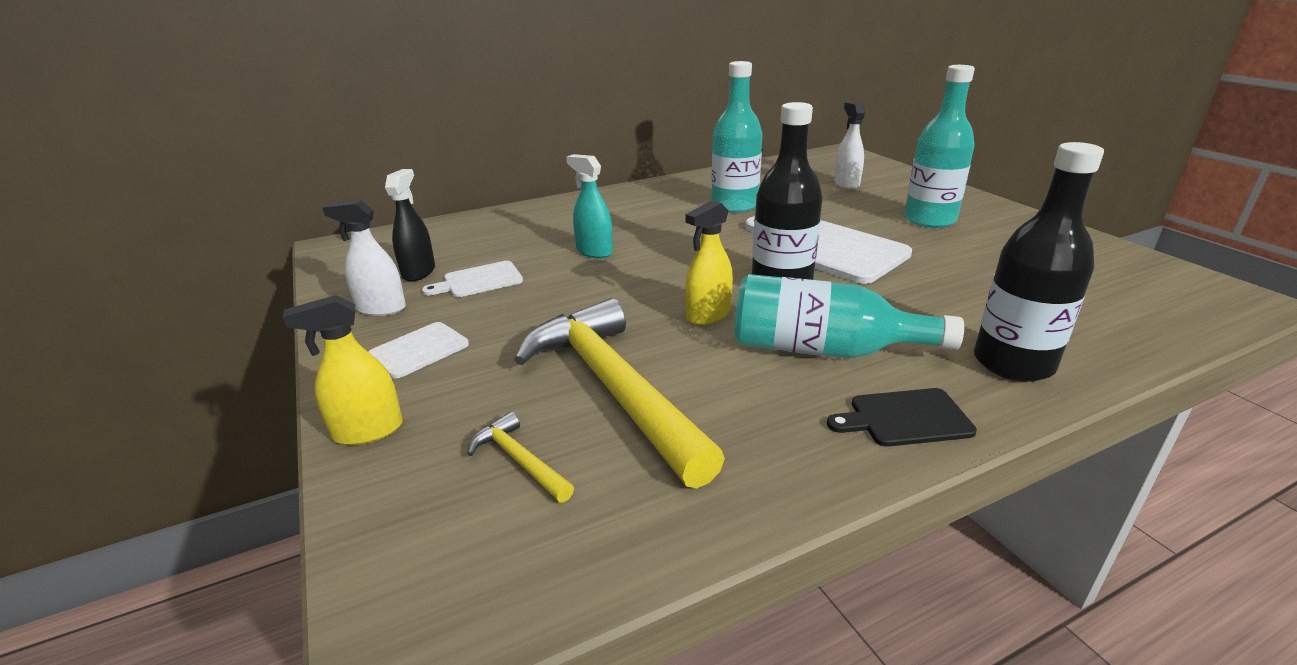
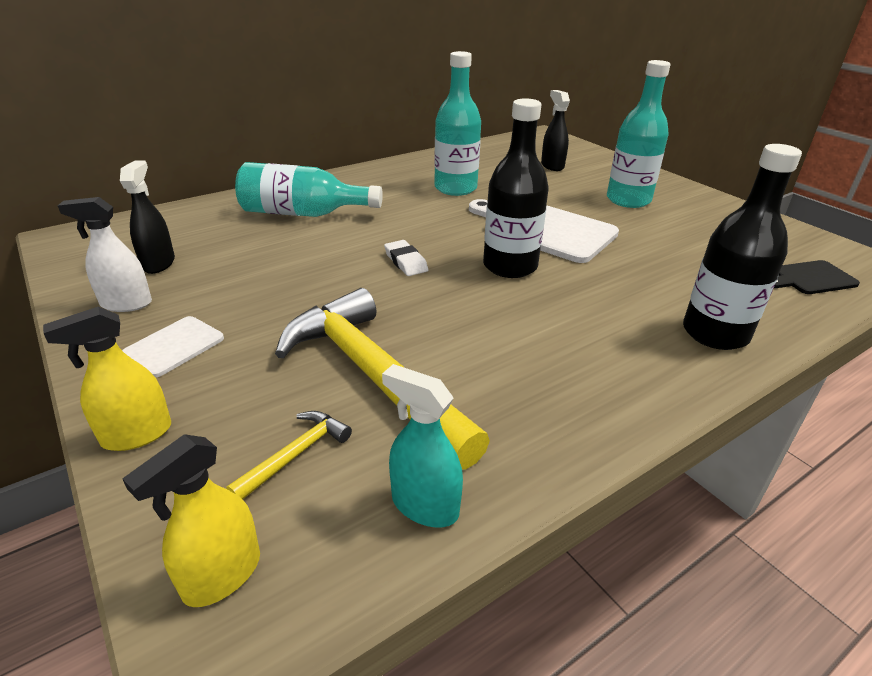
camera: 10 degrees left, 5 degrees up
white cutting board [422,261,523,297] -> none
yellow hammer [467,412,574,502] -> yellow hammer turned 90 degrees clockwise [226,411,352,500]
turquoise spray bottle [566,154,613,258] -> turquoise spray bottle moved to [382,364,463,527]
yellow spray bottle [685,200,733,325] -> yellow spray bottle moved to [122,434,260,607]
turquoise bottle [735,274,964,358] -> turquoise bottle moved to [235,162,383,217]
black cutting board [827,388,977,447] -> black cutting board moved to [774,260,860,294]
white spray bottle [834,102,865,189] -> black spray bottle [541,90,570,171]
none -> white eraser [384,240,428,276]

